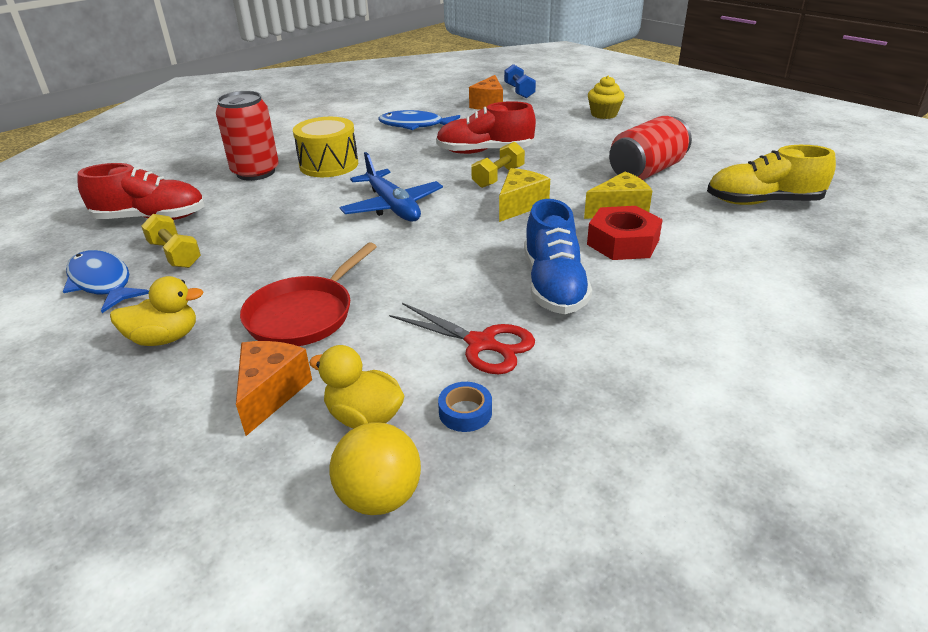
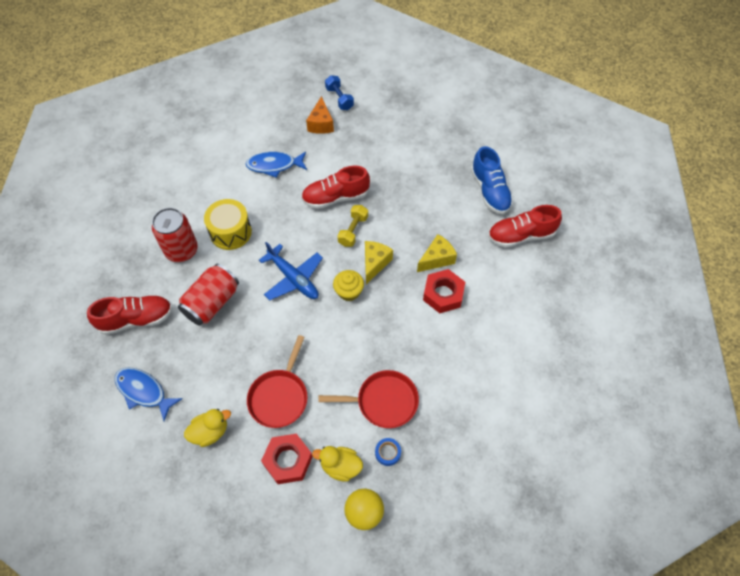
camera: 15 degrees left, 25 degrees up
yellow dumbbell [141,214,201,268] -> none
orange cheese [236,341,312,436] -> red nut [261,434,312,484]
red scissors [389,303,535,374] -> red pan [318,370,419,428]
blue shoe [524,199,592,314] -> blue shoe moved to [471,146,513,214]
yellow cupcake [588,76,624,119] -> yellow cupcake moved to [333,270,364,301]
red can [609,116,692,180] -> red can moved to [178,264,239,325]
yellow shoe [707,145,836,205] -> red shoe [488,205,562,247]

